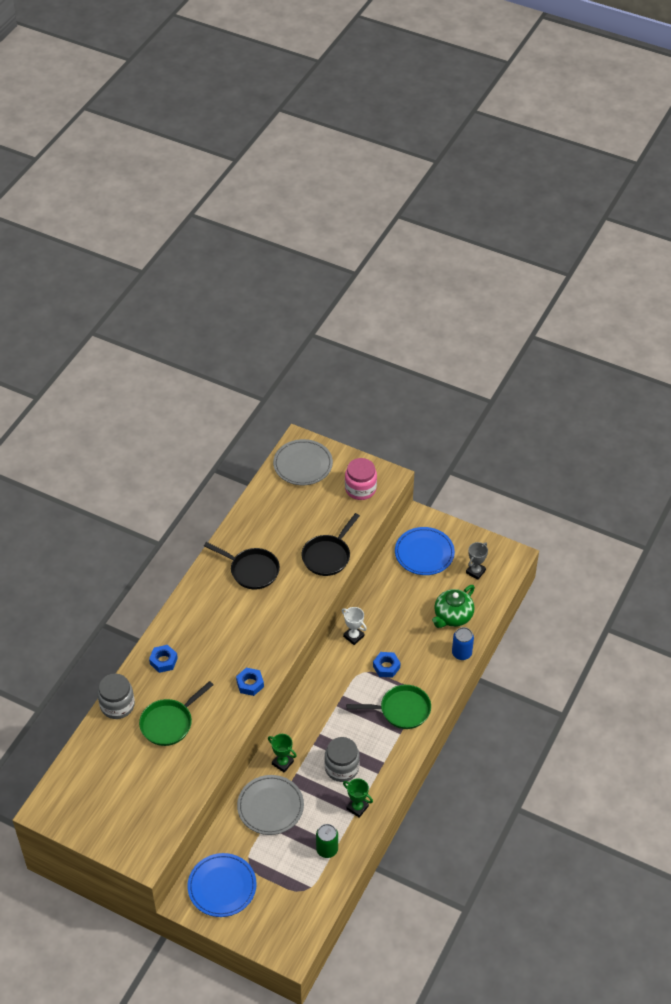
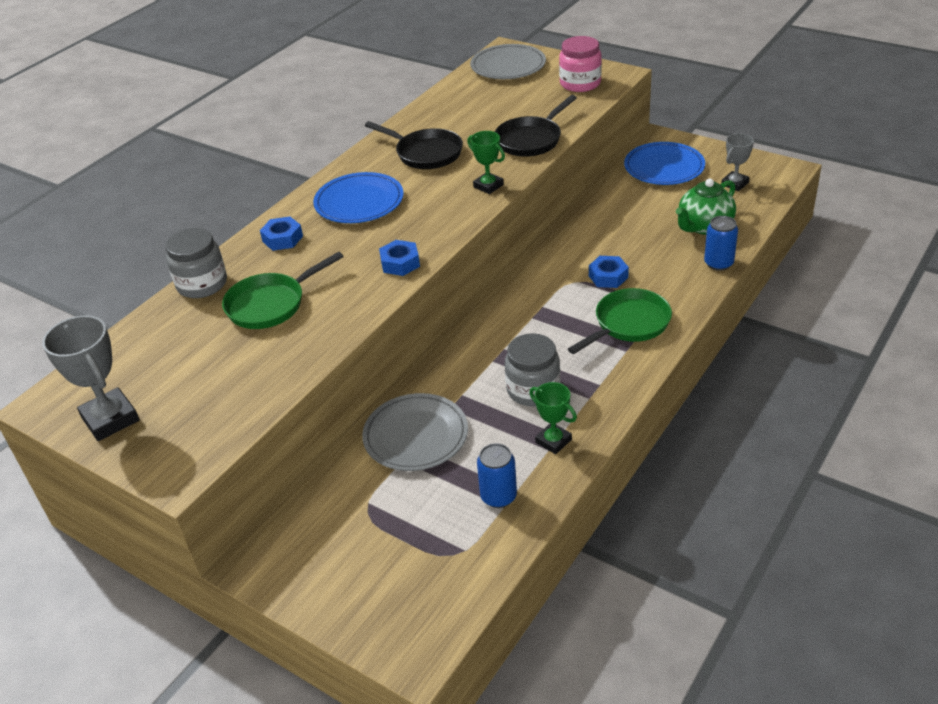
camera: 10 degrees right, 10 degrees down
blue plate [187,853,257,917] -> blue plate moved to [313,172,404,223]
green trophy [268,734,297,773] -> green trophy moved to [467,131,505,194]
green can [316,824,338,858] -> blue can [477,443,517,508]
white trophy [342,607,367,645] -> none
green pan [347,685,431,729] -> green pan turned 45 degrees counterclockwise [568,288,672,354]
none -> grey trophy [42,315,139,441]

